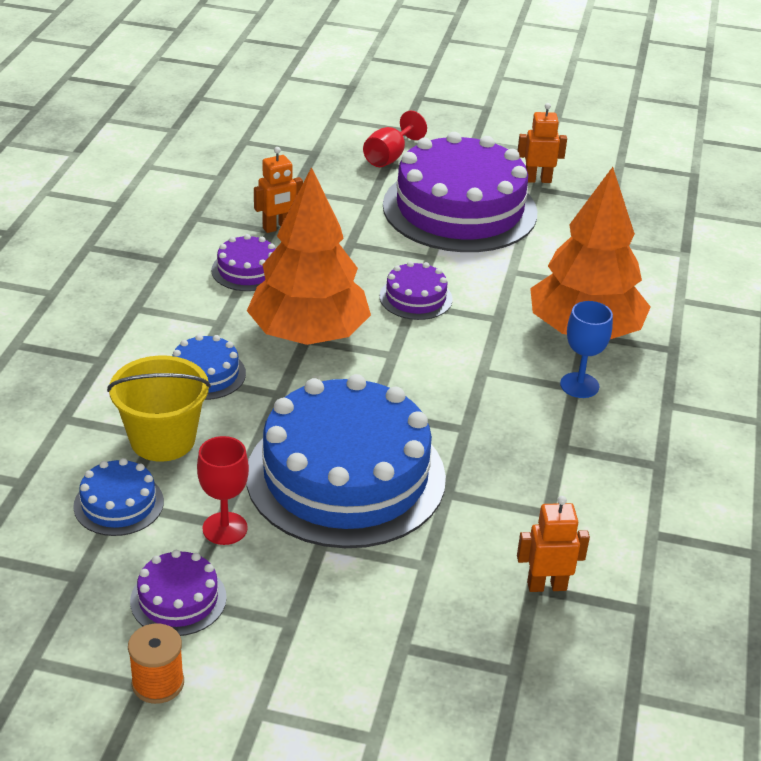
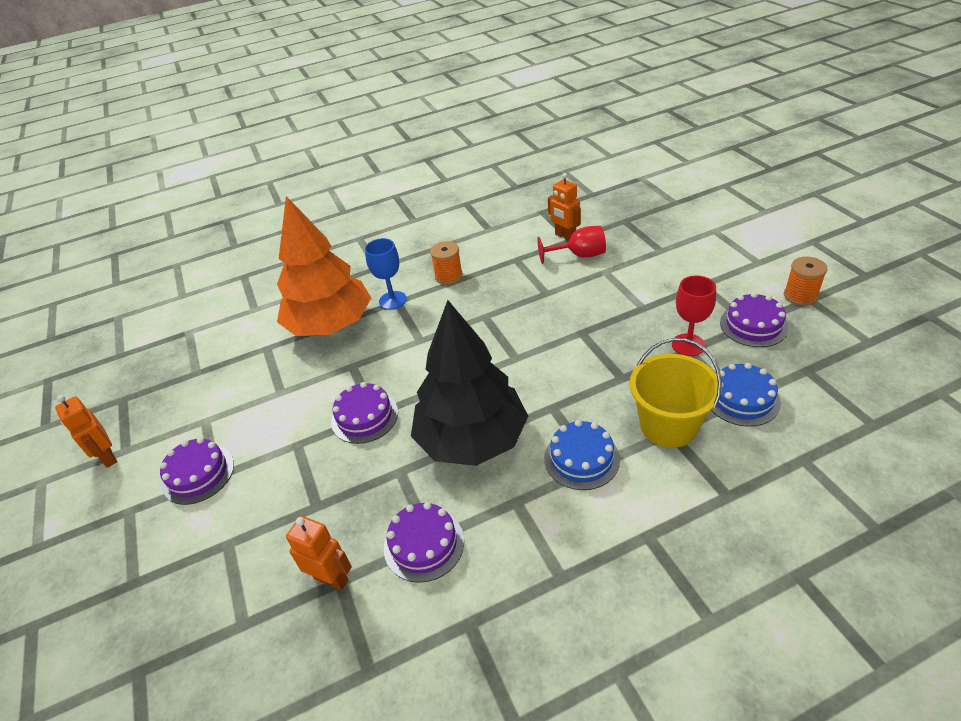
camera: 120 degrees left, 5 degrees up
blue cake [246,374,446,548] -> none
orange tree [247,167,371,345] -> black tree [411,300,528,466]
red goblet [363,111,427,167] -> red goblet moved to [537,226,606,264]
purple cake [383,132,537,252] -> purple cake [160,437,234,505], size x0.43
none -> orange spool [430,241,463,285]

